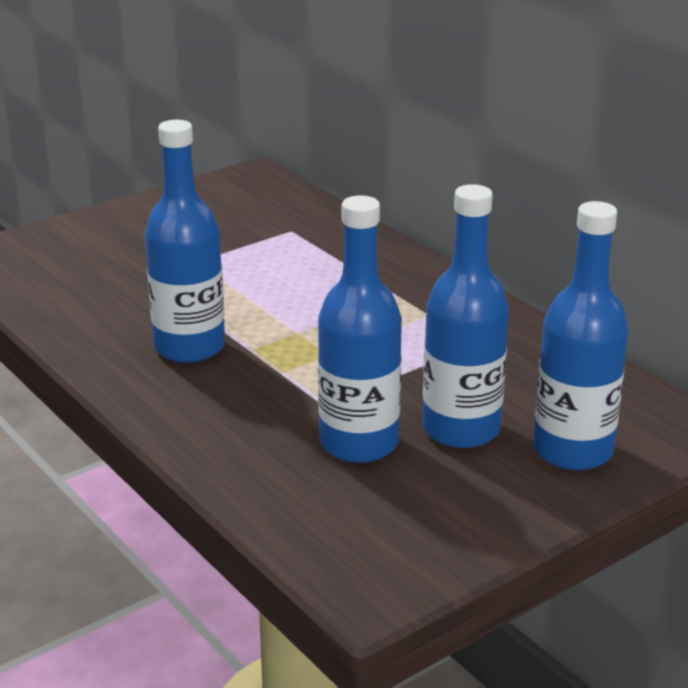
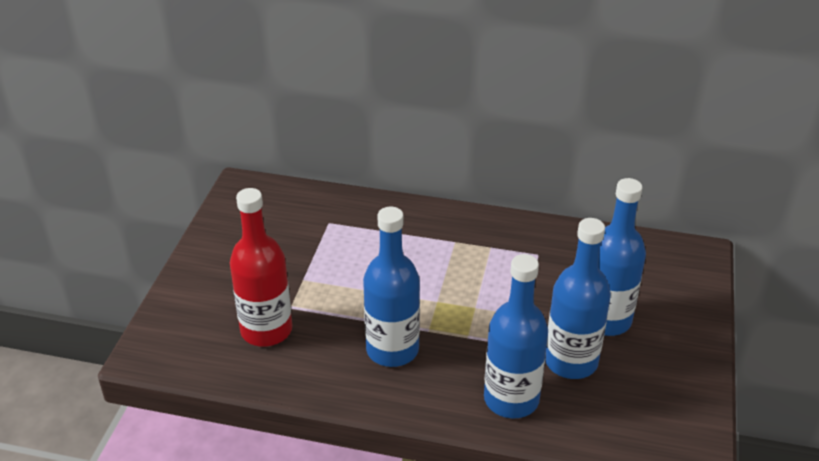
camera: 40 degrees left, 10 degrees up
blue bottle [533,201,629,471] -> blue bottle moved to [484,254,548,418]
none -> red bottle [230,188,292,347]

